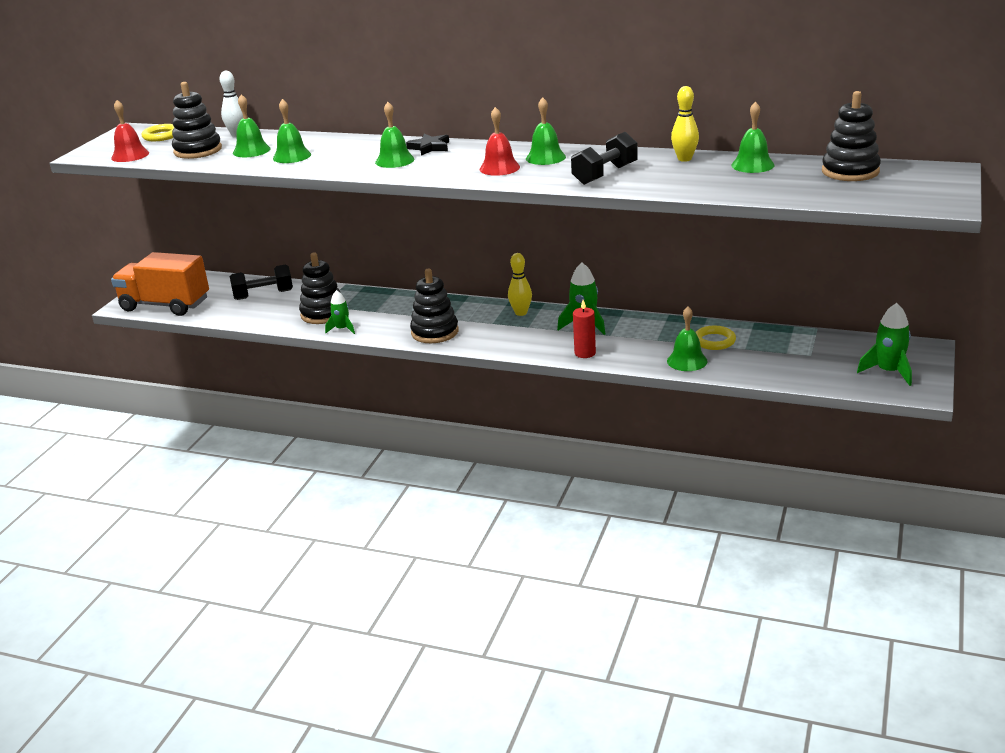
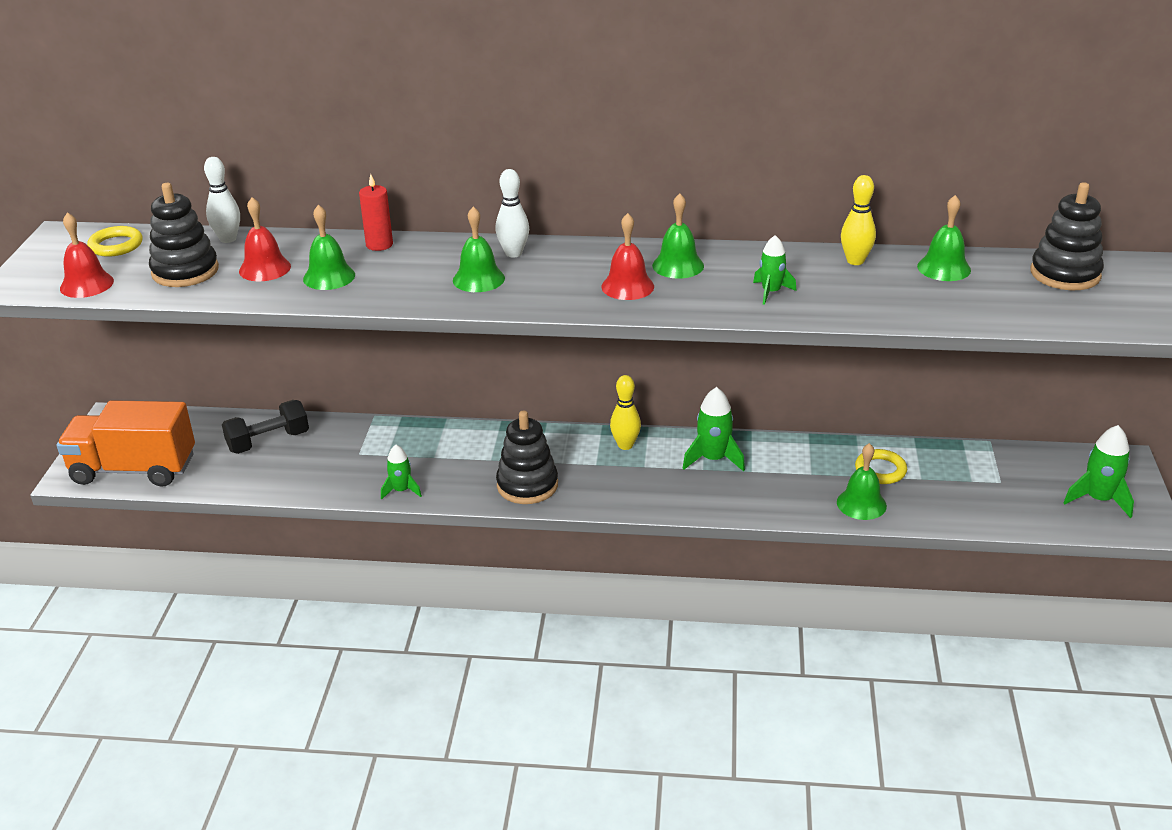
camera: 15 degrees left, 5 degrees up
green bell [233,94,270,157] -> red bell [239,197,291,281]
black stacking toy [299,252,341,324] -> none
black star [406,134,449,156] -> white bowling pin [496,169,529,258]
black dumbbell [571,132,638,185] -> green rocket [753,235,796,305]
red candle [573,300,596,358] -> red candle moved to [359,174,393,251]

